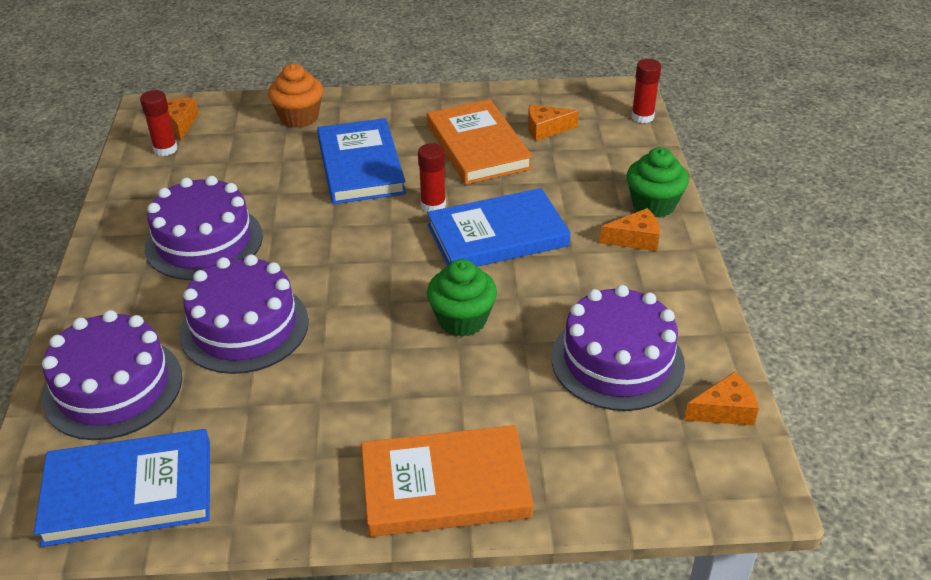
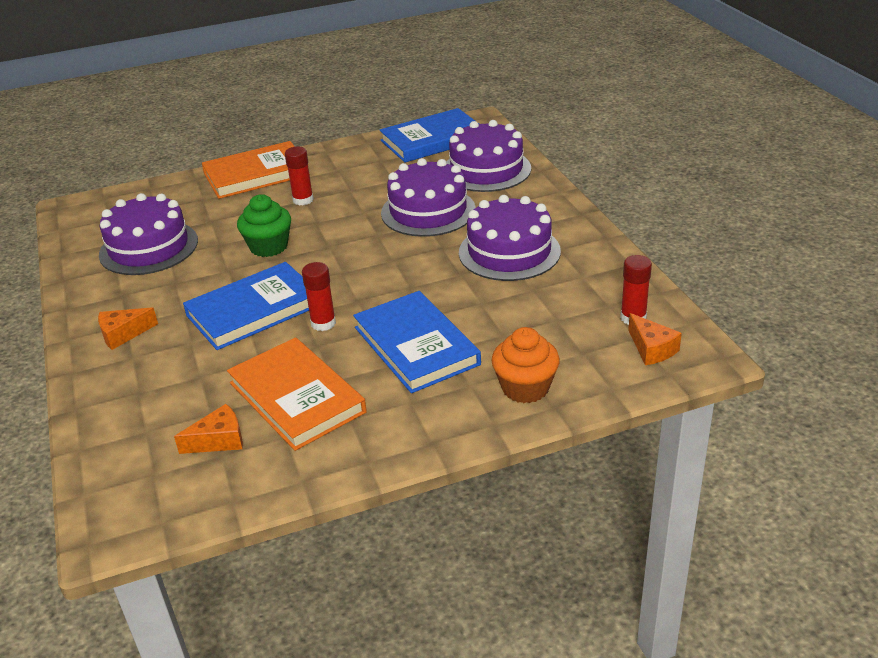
camera: 165 degrees right, 5 degrees down
green cupcake [627,147,689,218] -> none
red glue stick [631,59,661,123] -> red glue stick moved to [285,146,314,206]
orange cheese [684,372,759,426] -> none

